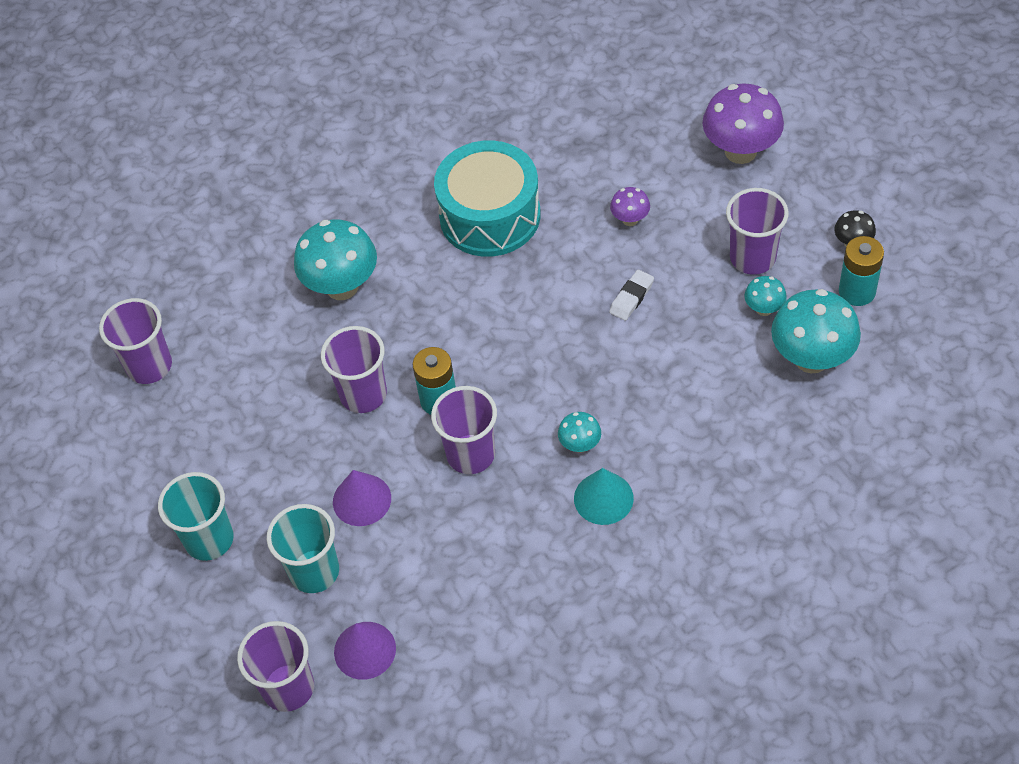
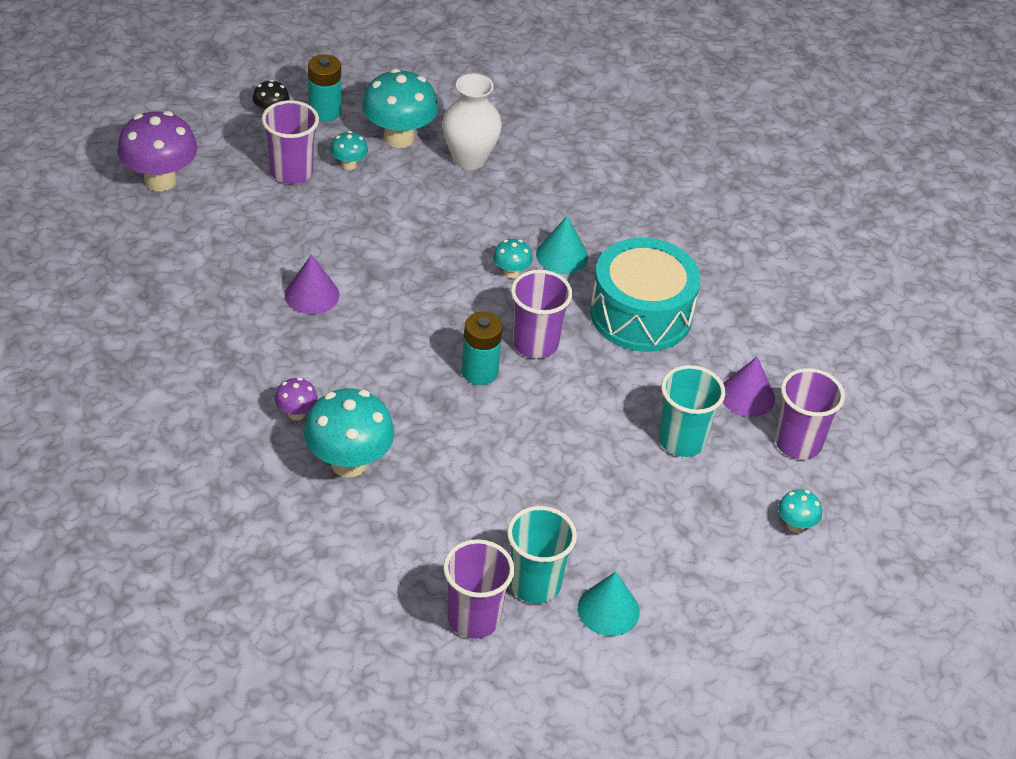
camera: 110 degrees left, 10 degrees down
turquoise cup [158,472,234,561] -> turquoise cup moved to [507,506,577,604]
purple cup [321,326,387,413] -> none
purple cone [333,470,391,526] -> purple cone moved to [285,254,339,315]
turquoise drum [434,140,541,257] -> turquoise drum moved to [590,238,700,352]
white eraser [609,270,654,321] -> none
purple mushroom [610,187,650,226] -> purple mushroom moved to [275,378,318,421]
none -> white vase [442,74,502,170]
none -> turquoise cone [578,572,640,636]
none -> turquoise mushroom [778,489,822,533]

